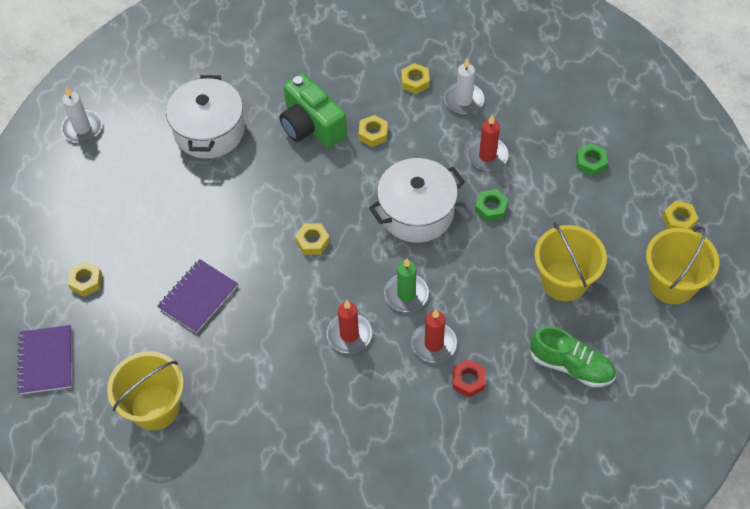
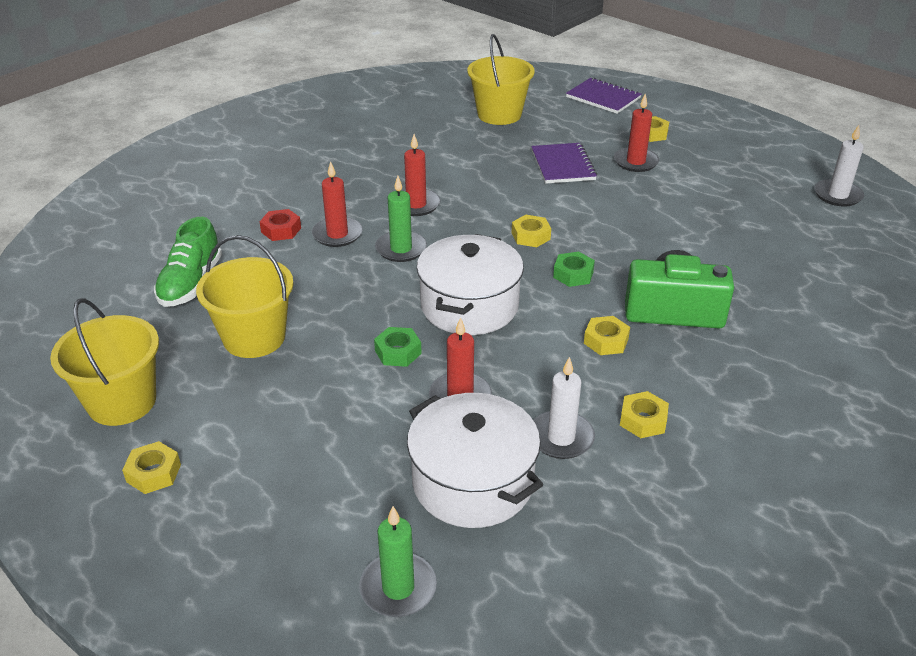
camera: 135 degrees right, 20 degrees down
white pot [166,75,245,159] -> white pot moved to [407,393,543,528]
green shoe [530,326,616,387] -> green shoe turned 60 degrees counterclockwise [154,217,222,307]
green nut [576,143,608,177] -> green nut moved to [553,251,595,287]
none -> green candle [359,506,437,617]
none -> red candle [614,94,659,172]

